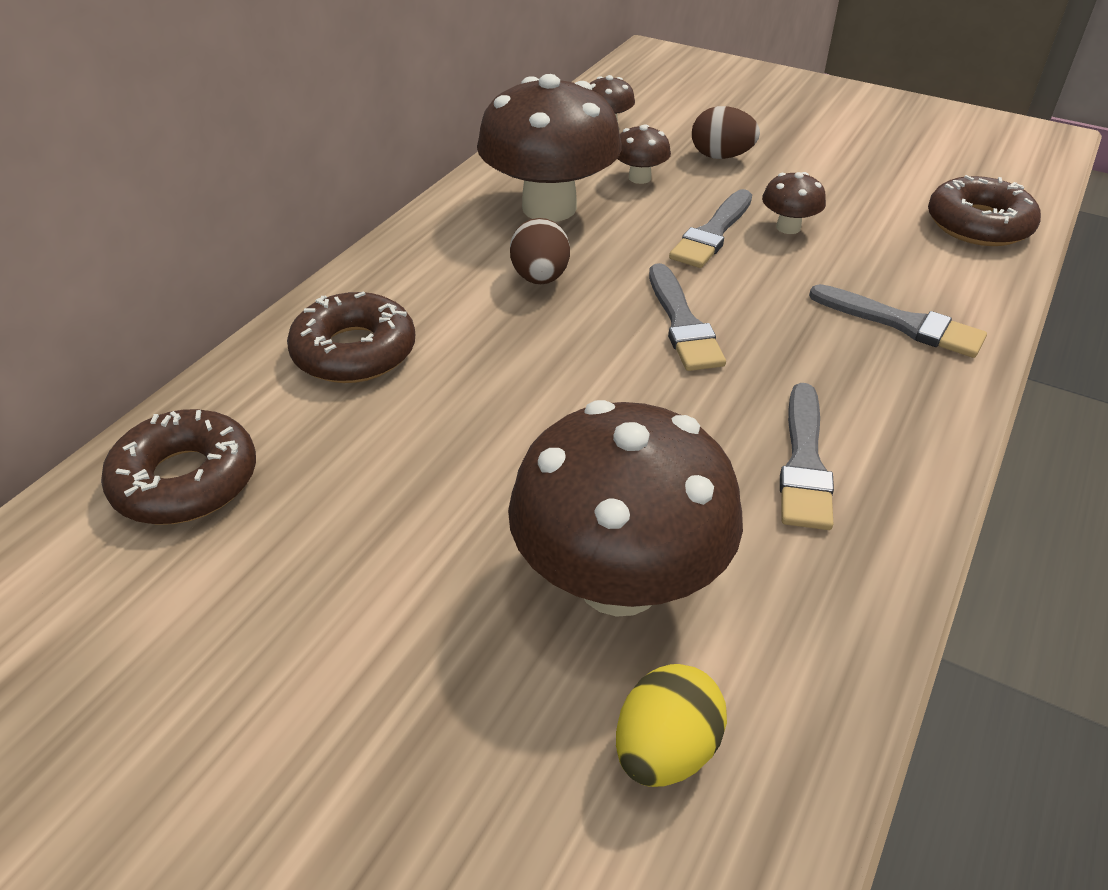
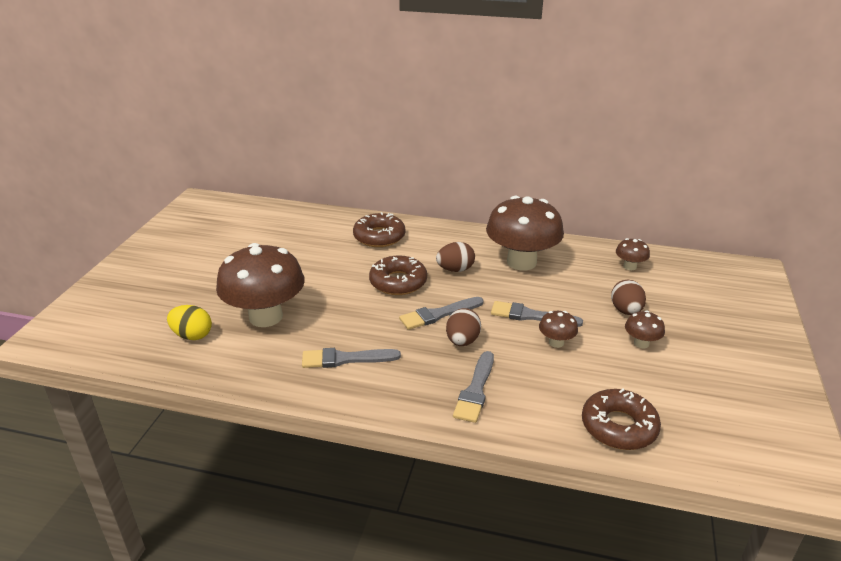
camera: 75 degrees right, 10 degrees down
brown donut [101,409,256,525] -> brown donut moved to [369,255,427,295]
brown mushroom [617,124,671,184] -> brown mushroom moved to [625,310,665,348]
none -> brown egg [446,308,481,346]

